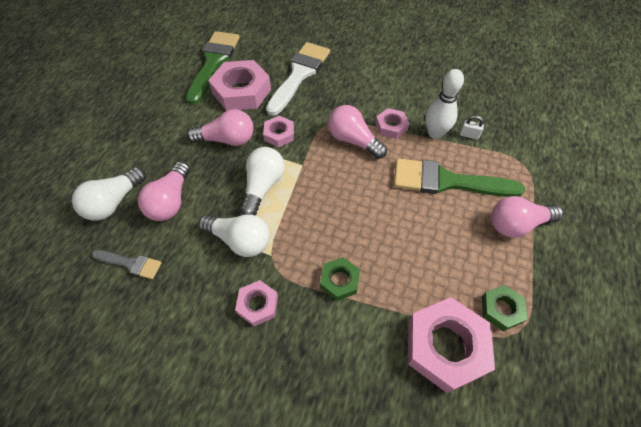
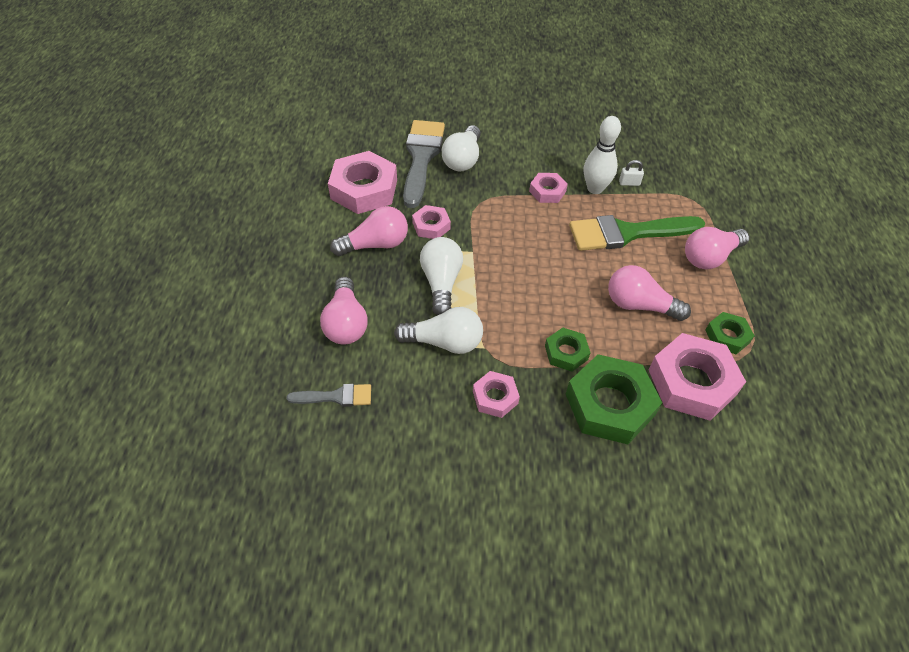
camera: 20 degrees left, 5 degrees down
white light bulb [72,167,146,221] -> white light bulb moved to [442,125,481,171]
green brush [186,31,240,105] -> none
white brush [266,42,330,116] -> grey brush [403,120,445,208]
pink light bulb [328,105,387,159] -> pink light bulb moved to [608,265,691,321]
none -> green nut [566,354,662,444]

